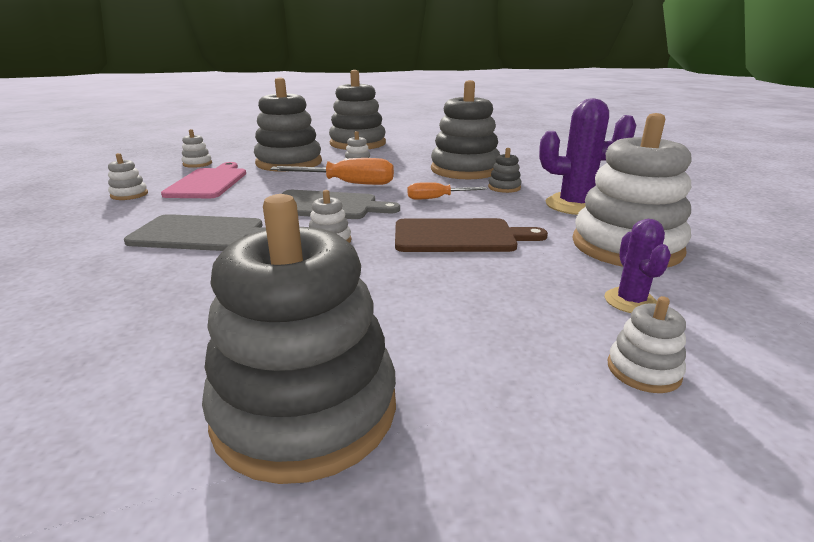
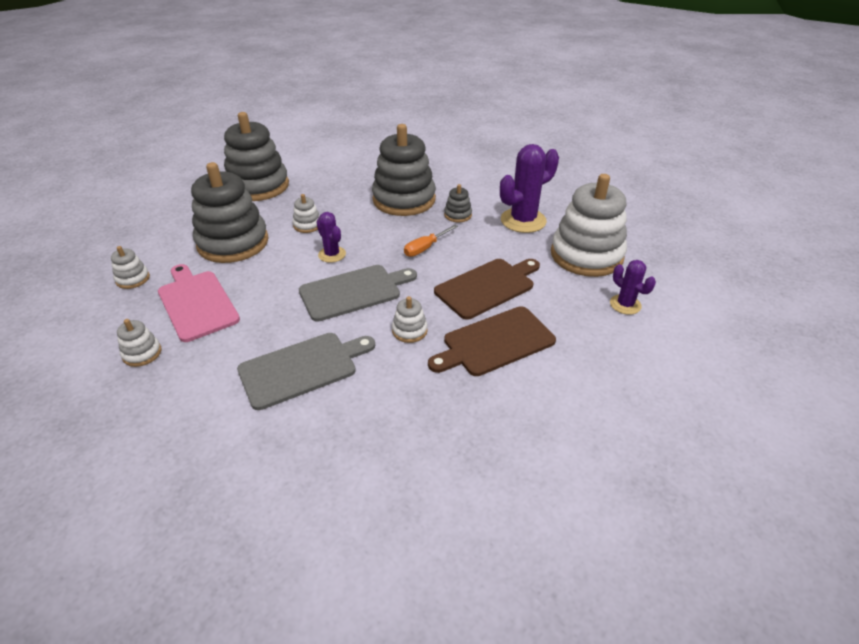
camera: 35 degrees left, 15 degrees up
grey stacking toy [202,194,396,484] -> none
orange screwdriver [270,158,394,185] -> purple cactus [316,212,346,263]
white stacking toy [608,296,686,393] -> none
none -> brown cutting board [428,306,556,376]

